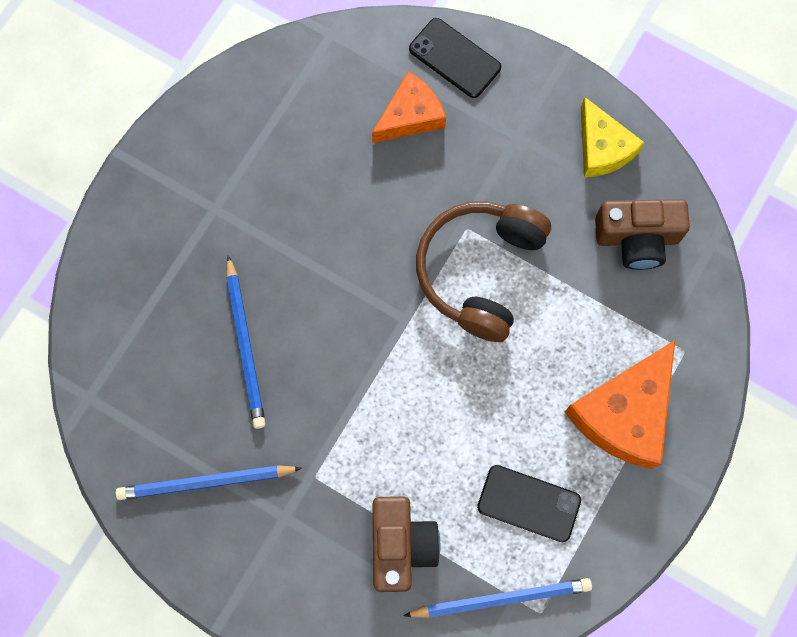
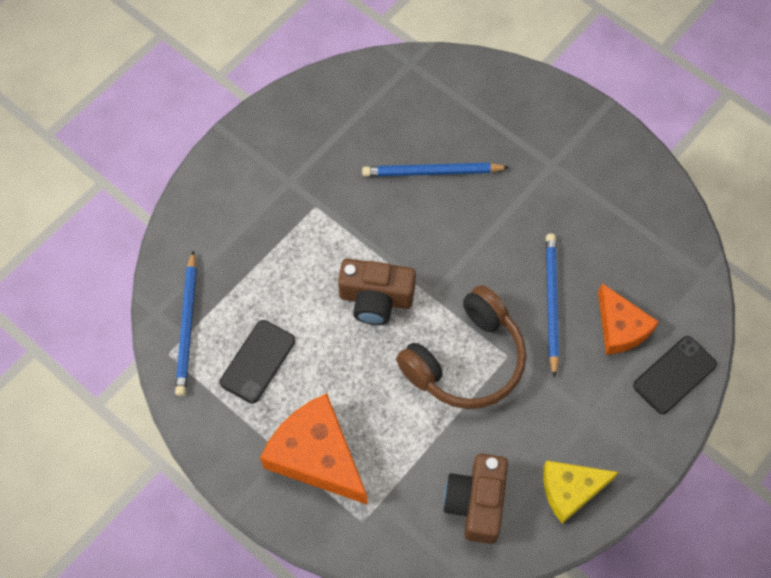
camera: 100 degrees right, 10 degrees down
blue pencil [115,465,302,500] -> blue pencil moved to [546,234,559,378]
brown camera [373,496,440,592] -> brown camera moved to [338,259,416,325]
brown headphones [416,202,551,342] -> brown headphones turned 105 degrees clockwise [396,285,526,409]

